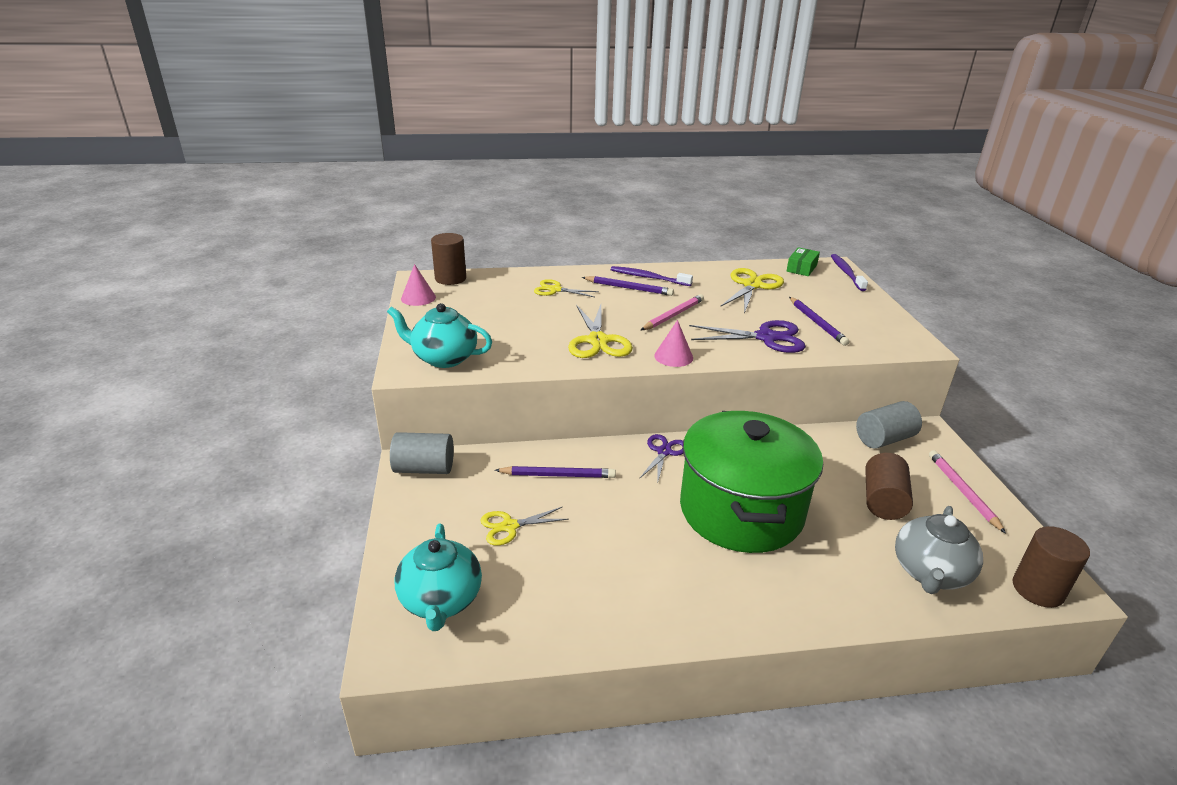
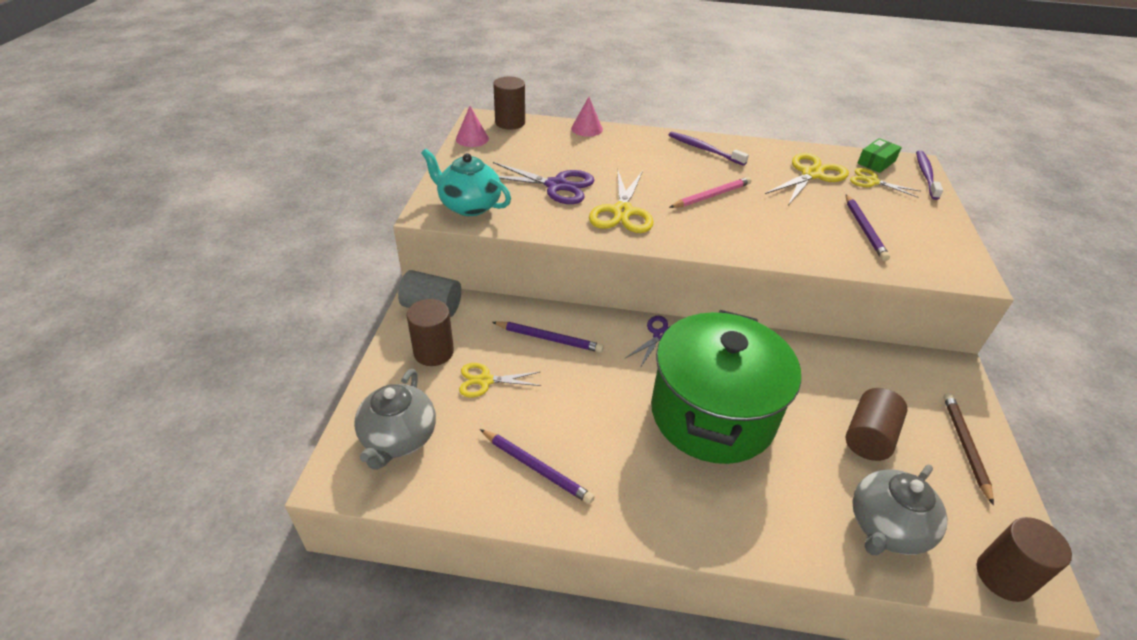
camera: 15 degrees right, 10 degrees up
turquoise teapot [395,524,482,631] -> grey teapot [354,369,436,470]
yellow scissors [534,279,599,297] -> yellow scissors moved to [850,168,920,198]
purple pencil [582,276,674,296] -> purple pencil moved to [480,429,595,504]
pink cone [654,320,693,367] -> pink cone moved to [571,97,603,137]
purple scissors [689,320,806,353] -> purple scissors moved to [493,162,595,204]
grey cylinder [856,401,922,449] -> none
pink pencil [929,450,1006,533] -> brown pencil [943,393,994,505]
none -> brown cylinder [407,299,454,366]

